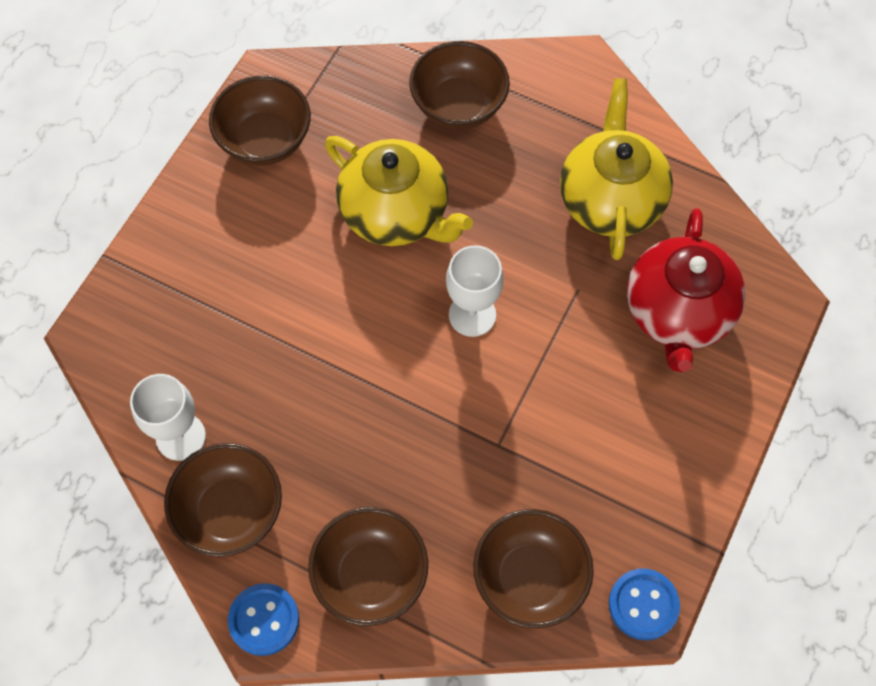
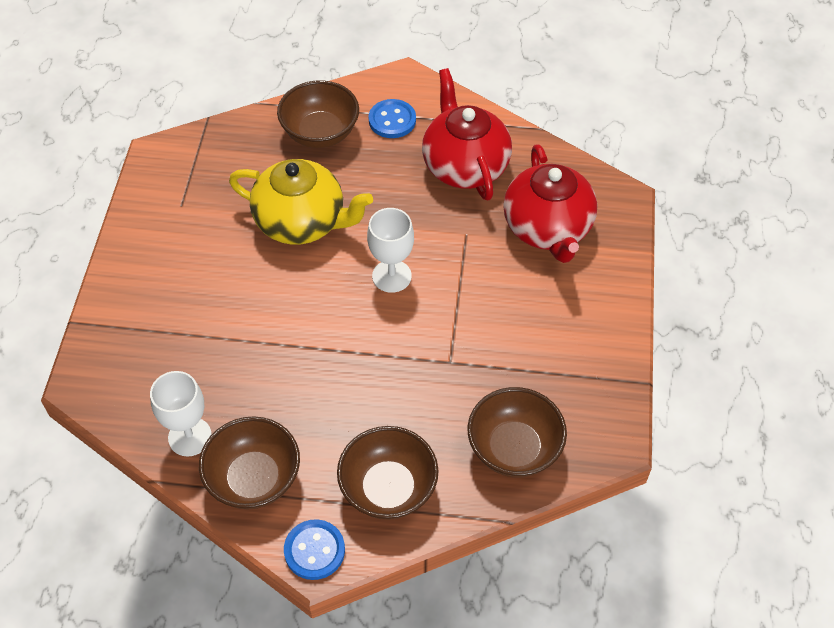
camera: 20 degrees left, 10 degrees down
brown bowl [209,75,311,166] -> none
yellow teapot [560,78,673,260] -> red teapot [422,68,512,200]
blue button [609,569,680,640] -> blue button moved to [369,99,416,138]

